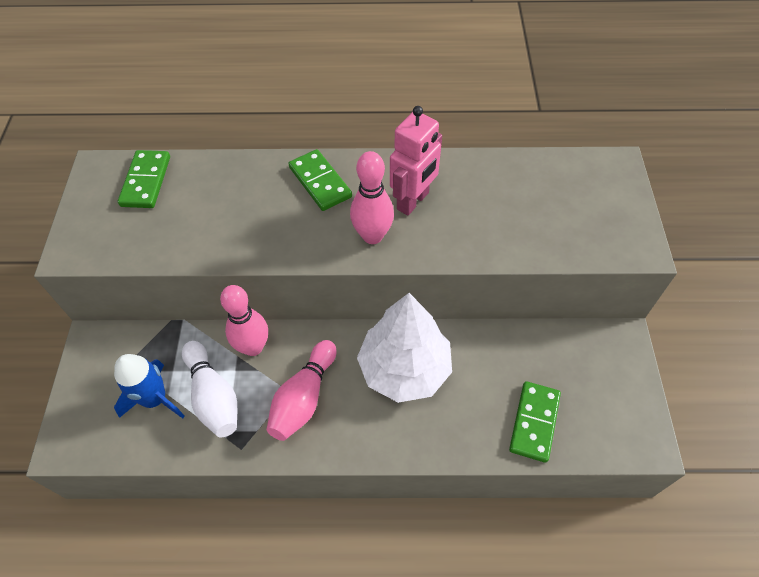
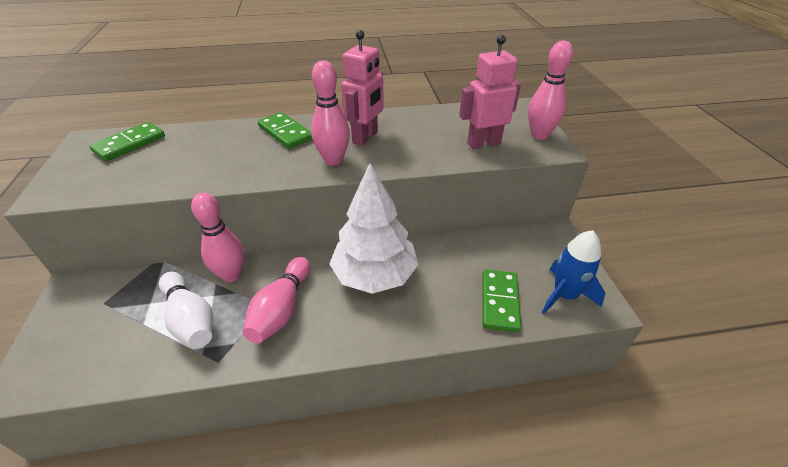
camera: 10 degrees left, 15 degrees down
blue rocket [114,354,185,419] -> blue rocket moved to [542,230,605,314]
green domino [118,150,170,208] -> green domino turned 45 degrees clockwise [89,122,165,161]
none -> pink robot [459,35,521,149]
none -> pink bowling pin [528,41,573,140]

